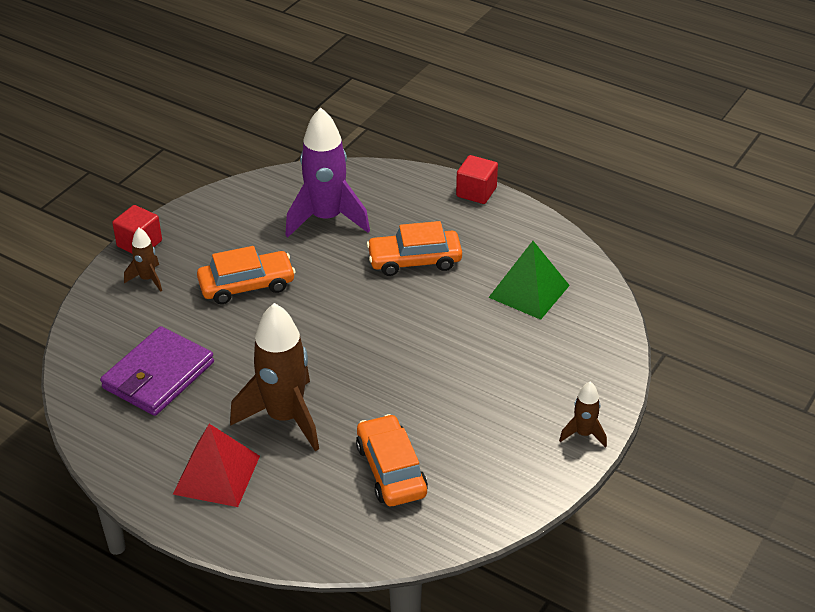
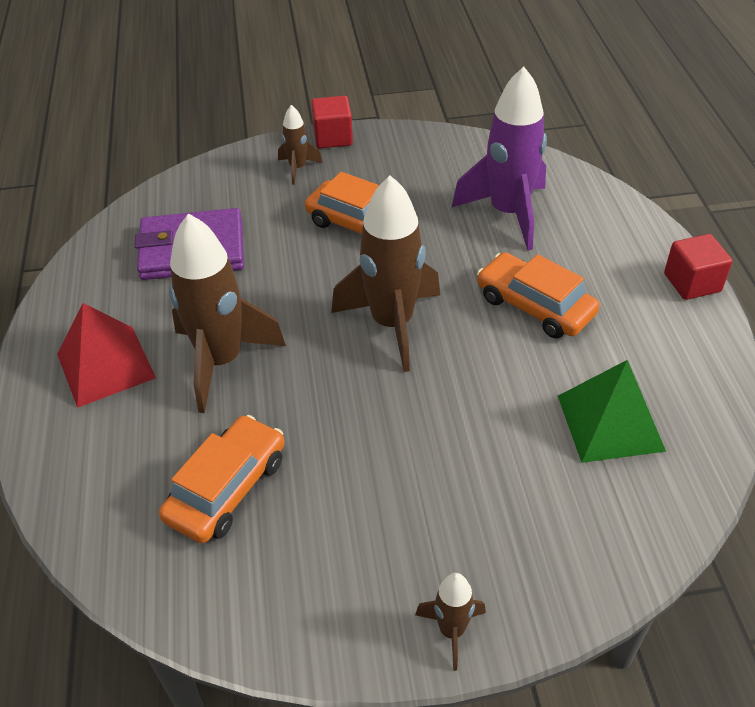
camera: 50 degrees right, 5 degrees up
none -> brown rocket [331,176,440,372]

